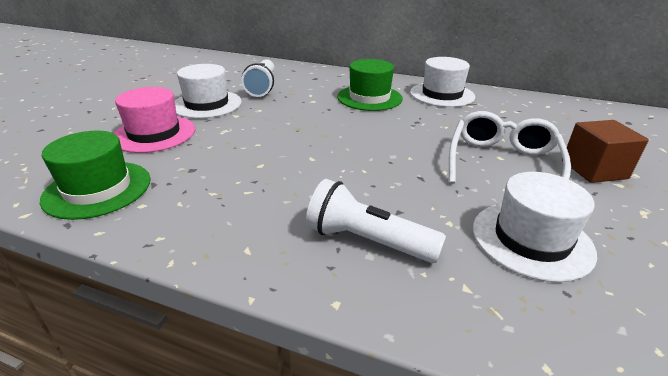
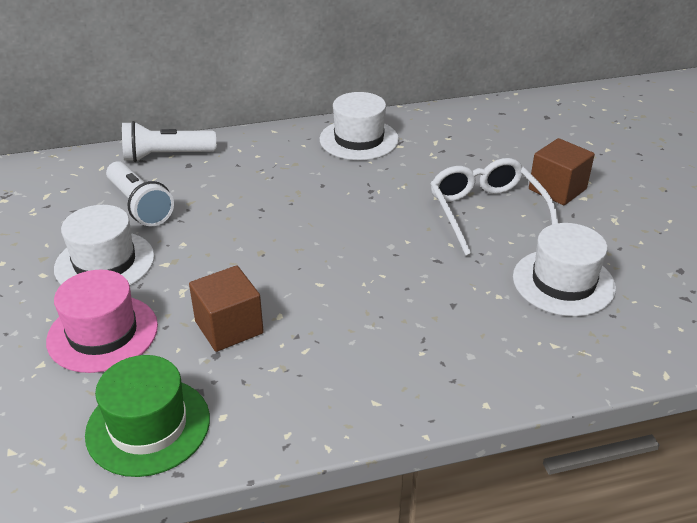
camera: 35 degrees left, 5 degrees up
white flashlight [306,179,446,263] -> white flashlight moved to [122,121,216,162]
green hat [337,59,403,111] -> none
none -> brown cube [189,265,264,352]

